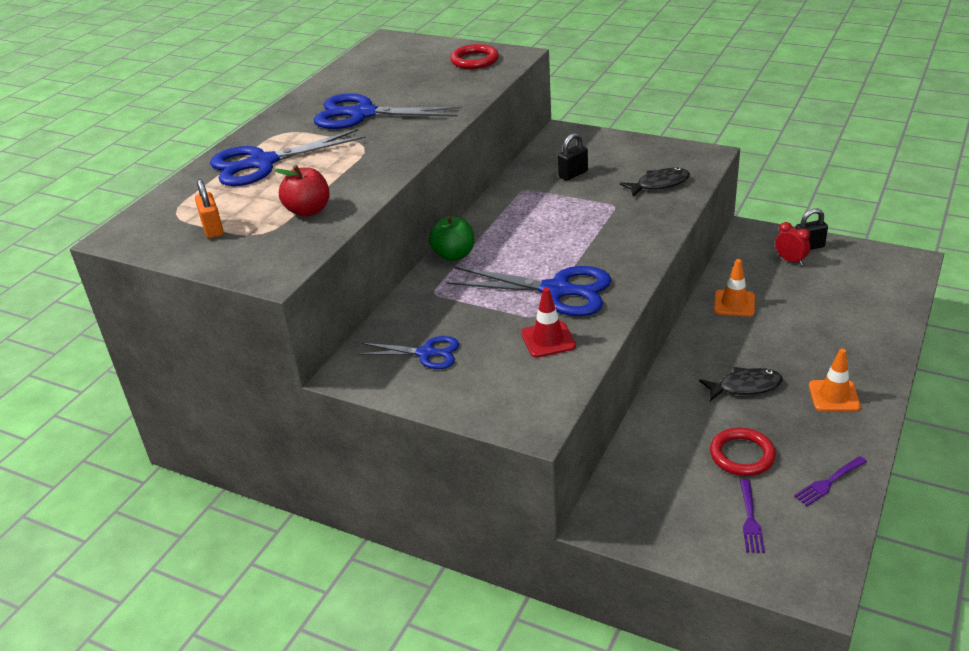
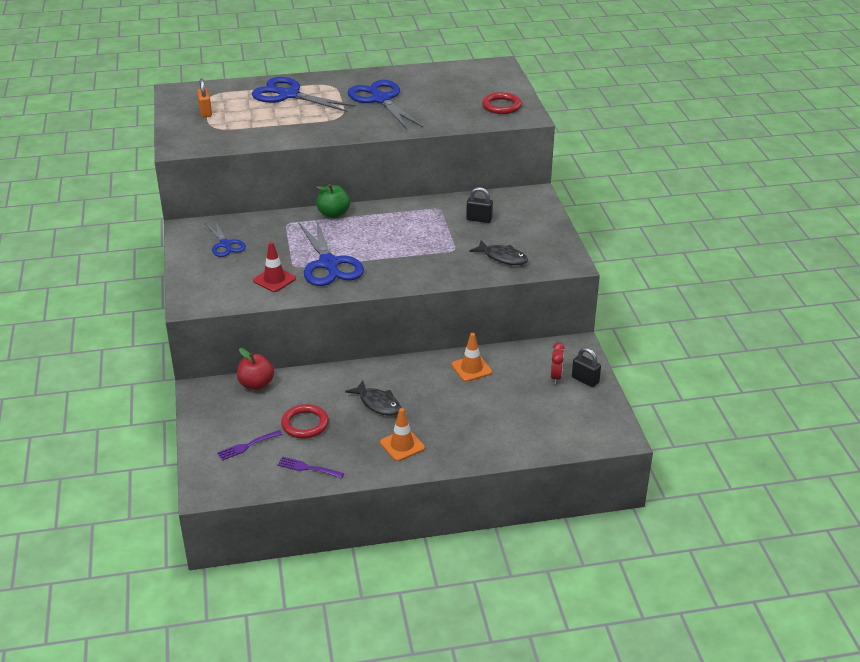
camera: 50 degrees right, 0 degrees up
orange padlock [195,179,224,238] -> orange padlock turned 45 degrees counterclockwise [197,79,212,117]
red apple [274,165,330,217] -> red apple moved to [237,348,274,390]

